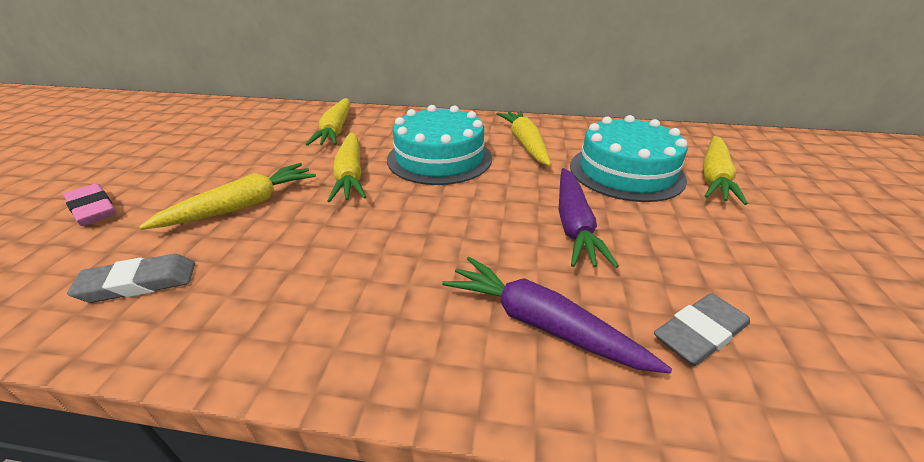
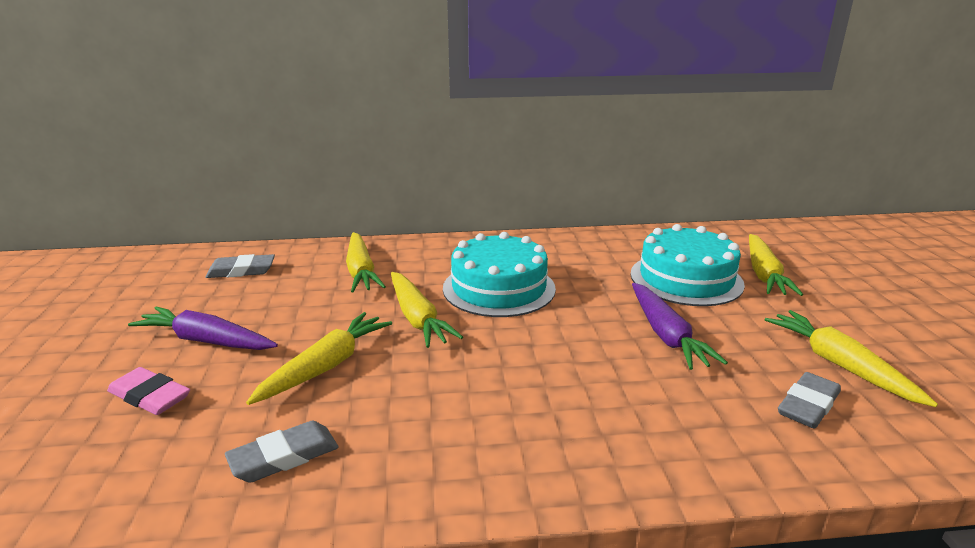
camera: 15 degrees left, 10 degrees down
purple carrot [442,257,672,374] -> purple carrot moved to [128,307,278,350]
yellow carrot [496,111,551,166] -> yellow carrot moved to [765,310,938,407]
none -> grey eraser [205,254,275,278]

